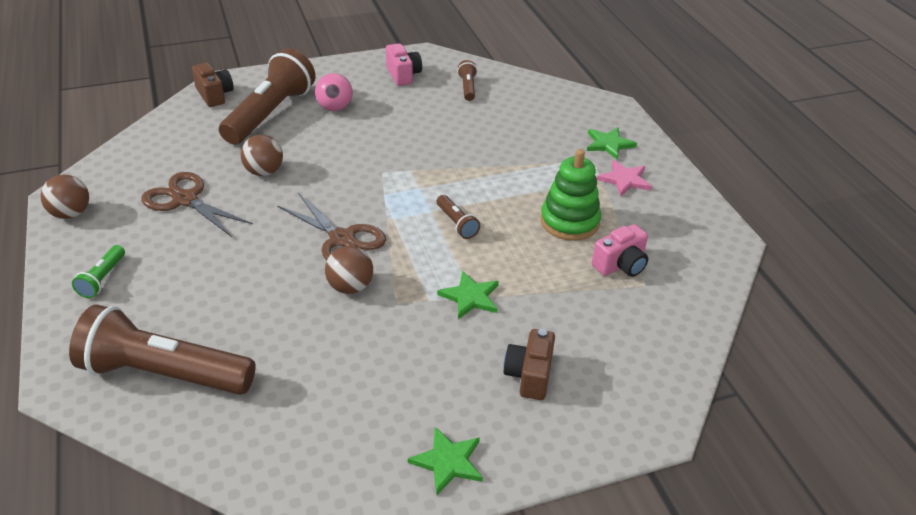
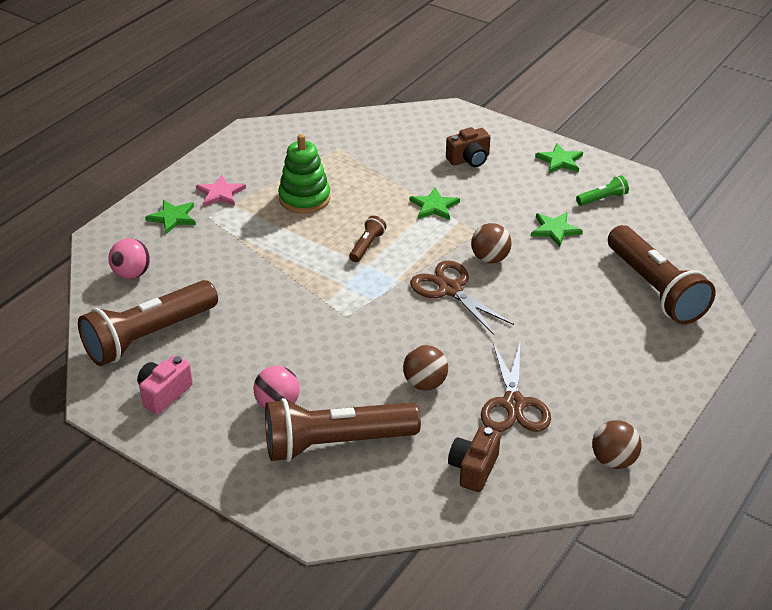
camera: 125 degrees left, 0 degrees up
green flashlight [72,245,125,298] -> green flashlight moved to [576,175,629,206]
brown camera [192,63,234,107] -> brown camera moved to [448,426,501,492]
brown scissors [277,193,386,260] -> brown scissors turned 45 degrees counterclockwise [410,260,514,335]
brown flashlight [457,60,477,101] -> brown flashlight [78,280,218,366], size x2.30
pink camera [592,224,648,277] -> none
none -> pink ball [108,238,150,279]
none -> green star [531,212,583,247]

